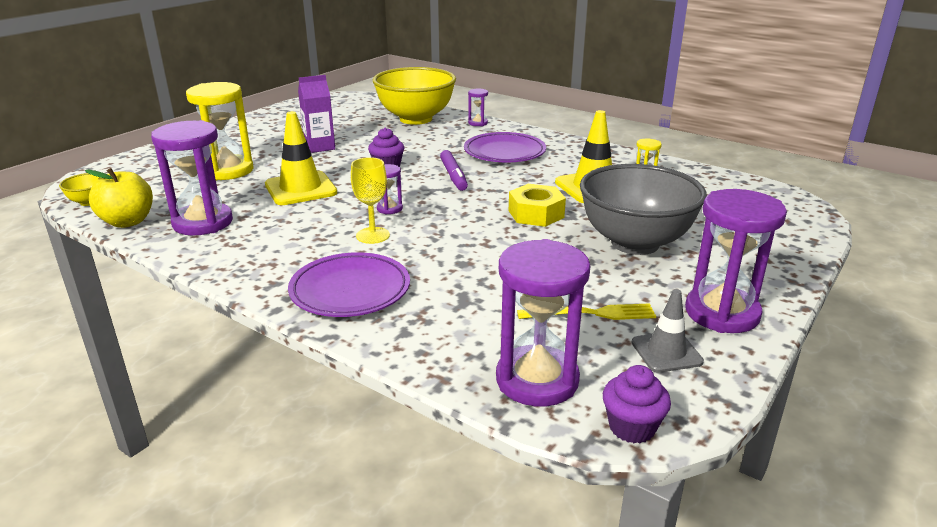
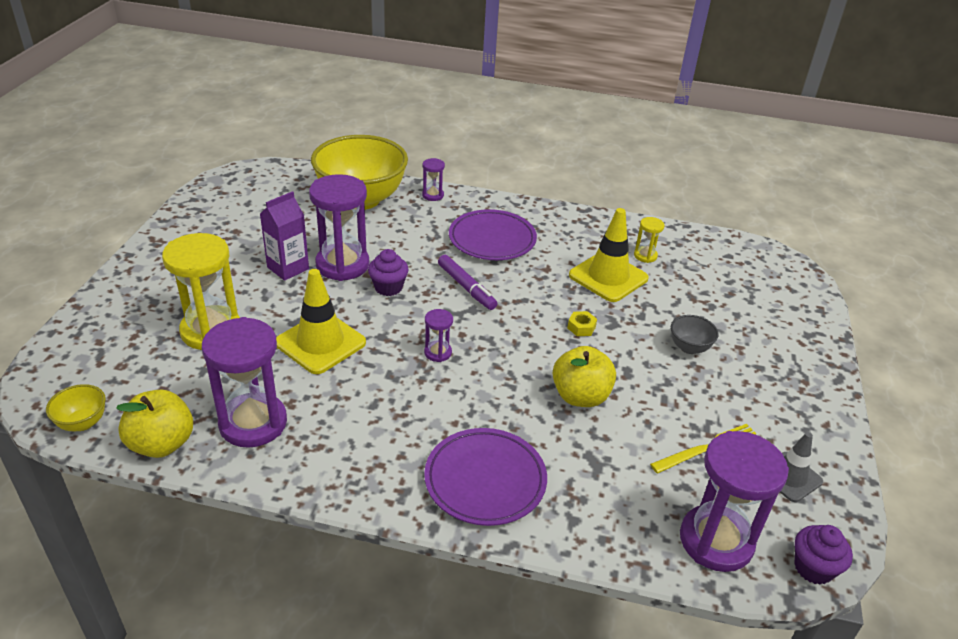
camera: 25 degrees left, 10 degrees up
yellow goblet [351,157,390,244] -> none
yellow nut [509,184,566,227] -> yellow nut [567,311,597,336], size x0.51
grey bowl [580,164,707,255] -> grey bowl [671,315,719,354], size x0.41
purple hourglass [685,189,787,333] -> purple hourglass moved to [309,174,370,281]
none -> yellow apple [553,346,616,407]

